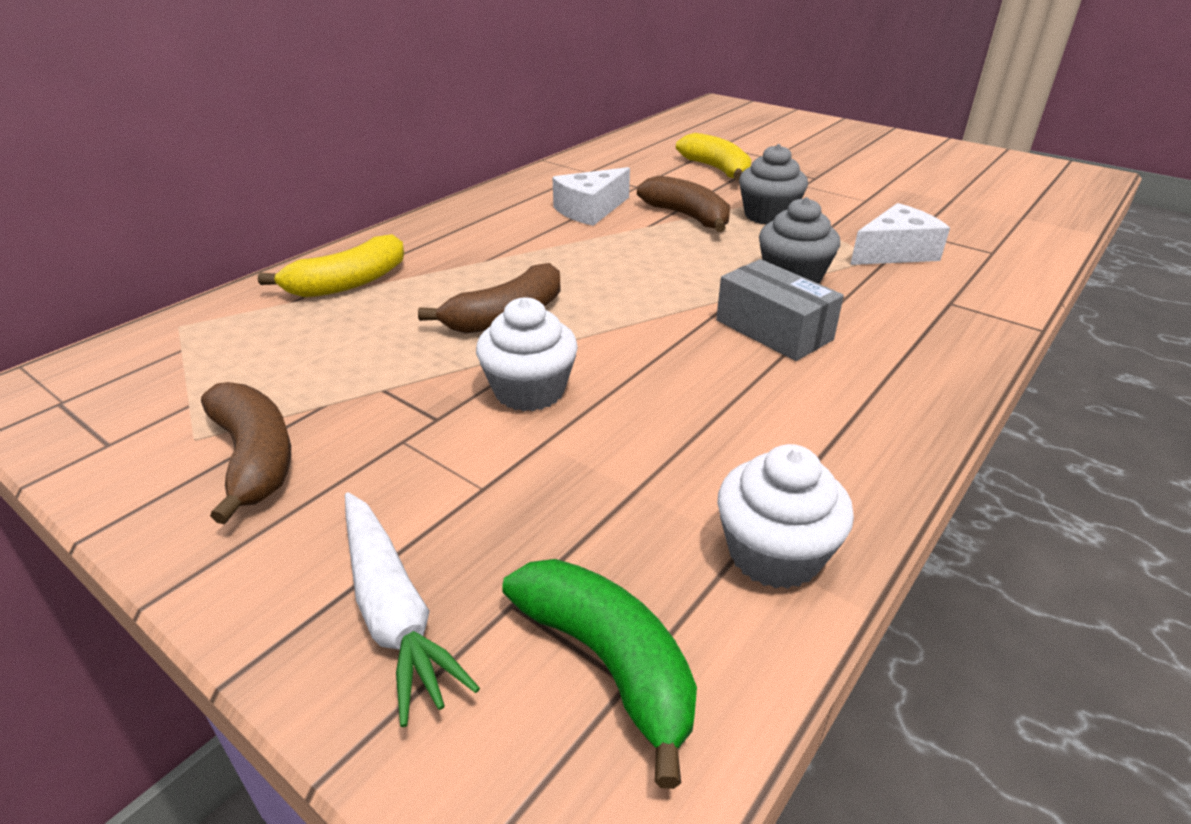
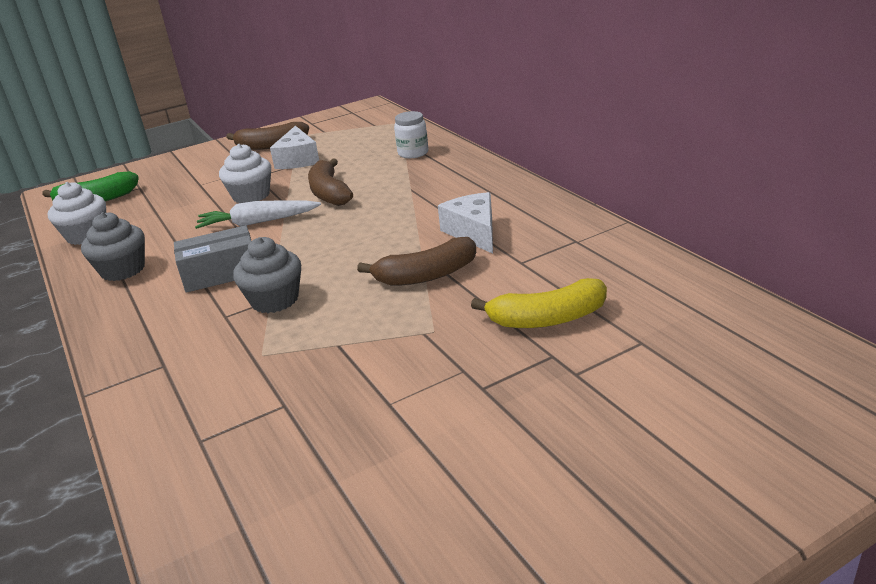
camera: 115 degrees right, 5 degrees down
yellow banana [258,234,404,298] -> white jar [394,111,428,158]
white carrot [345,492,480,727] -> white carrot moved to [195,200,321,229]
grey cupcake [739,144,808,224] -> grey cupcake moved to [81,212,145,281]
white cheese [850,203,950,265] -> white cheese moved to [270,126,319,169]

